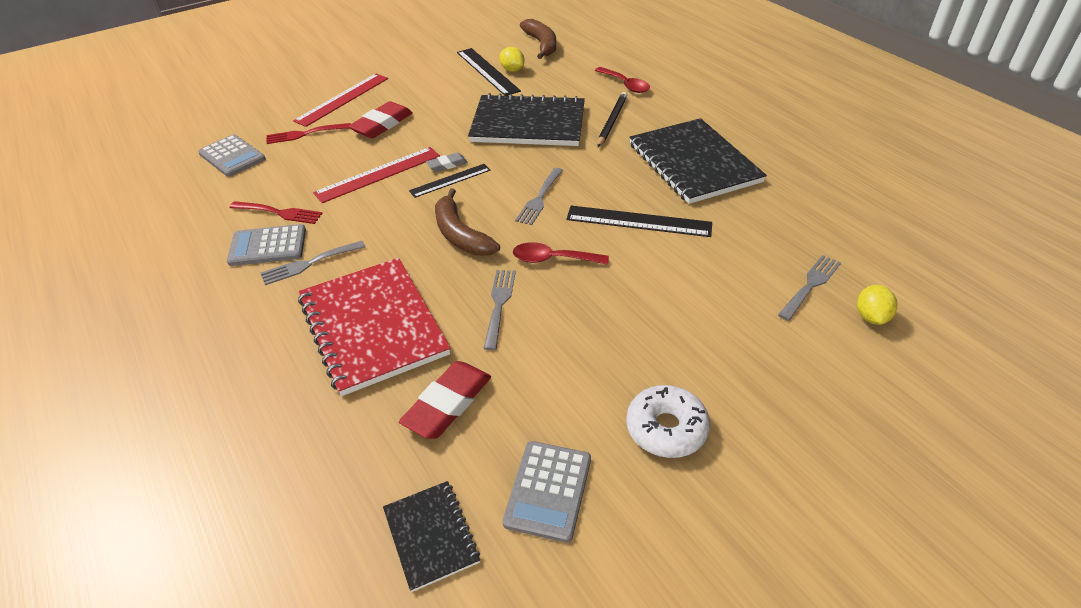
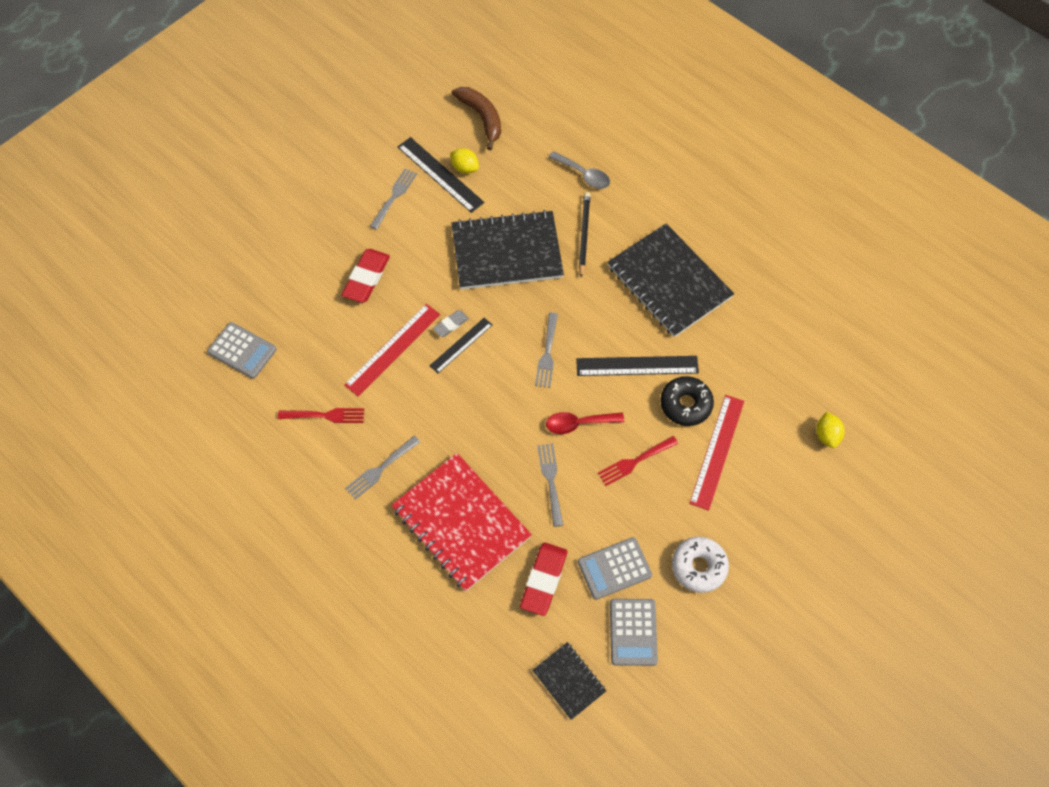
camera: 15 degrees left, 20 degrees up
grey calculator [227,224,306,266] -> grey calculator moved to [578,537,652,600]
red fork [266,123,351,144] -> red fork moved to [598,436,678,486]
red ruler [293,74,388,127] -> red ruler moved to [689,395,744,511]
brown banana [435,188,500,256] -> none
red spoon [595,67,650,93] -> grey spoon [549,151,610,189]
grey fork [778,255,841,321] -> grey fork moved to [370,169,417,230]
none -> black donut [660,376,714,426]

